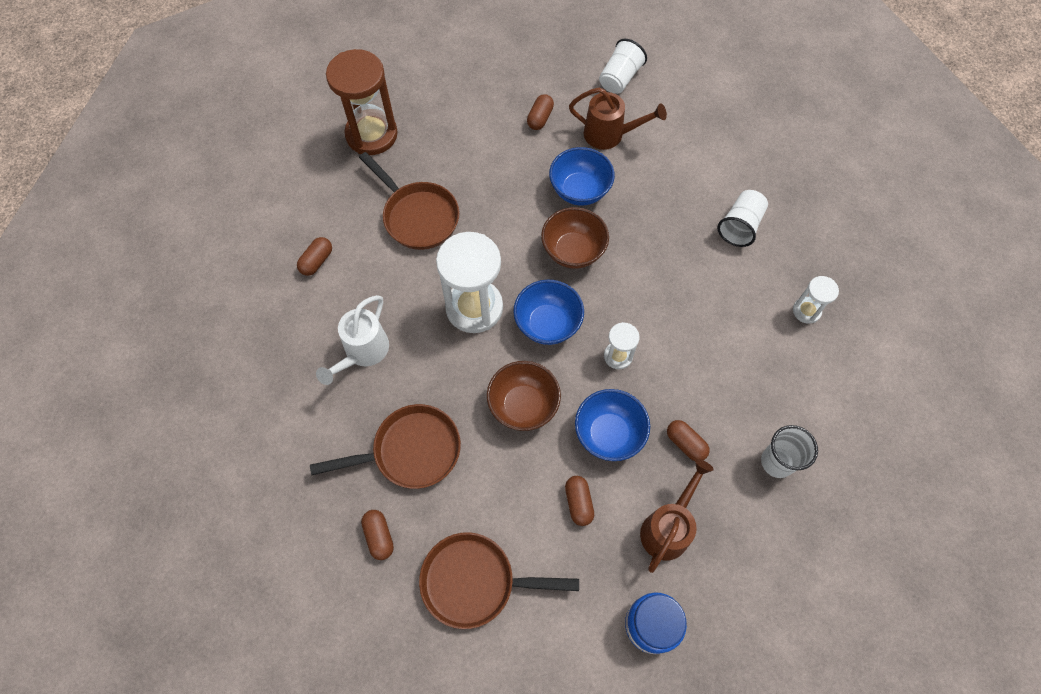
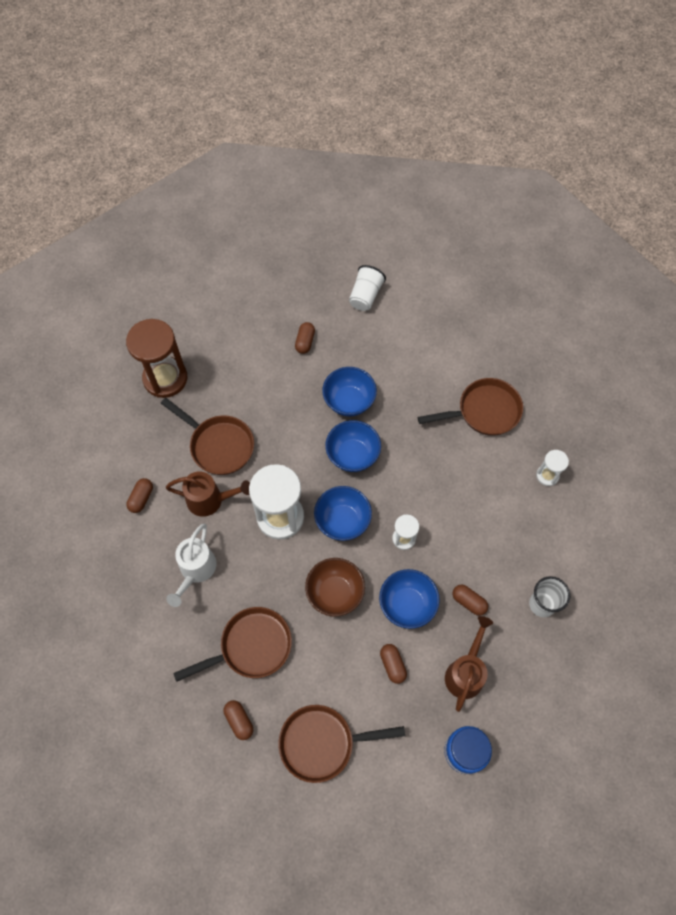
camera: 10 degrees left, 0 degrees up
brown bowl [541,207,609,269] -> blue bowl [325,420,381,472]
brown watering can [569,87,667,150] -> brown watering can moved to [166,471,250,517]
white cup [717,190,768,247] -> brown pan [418,378,523,436]

